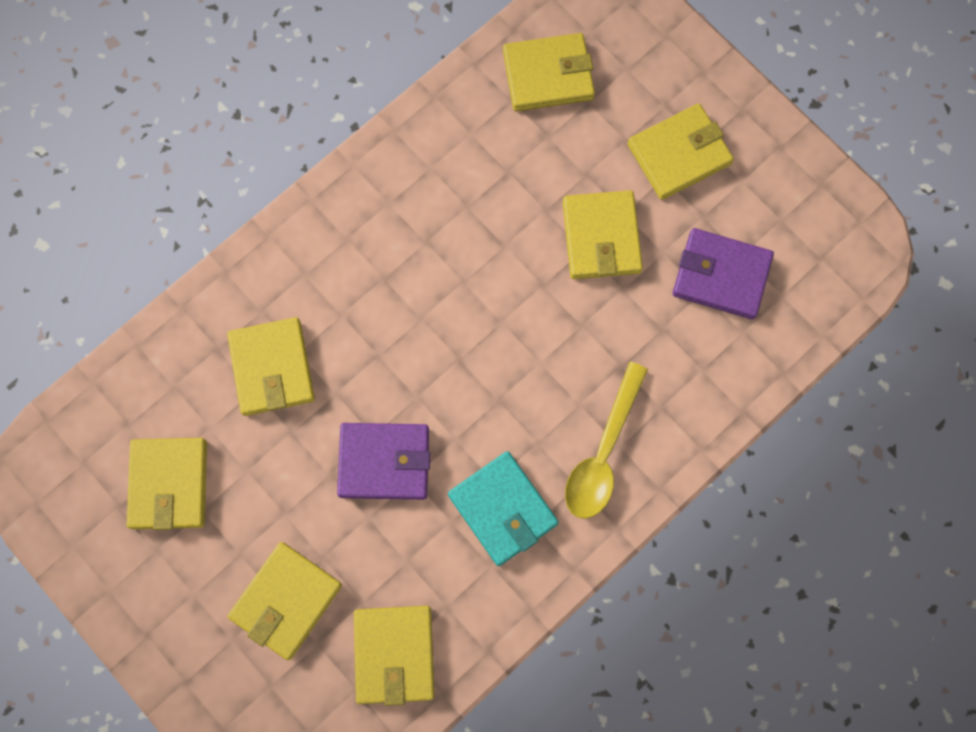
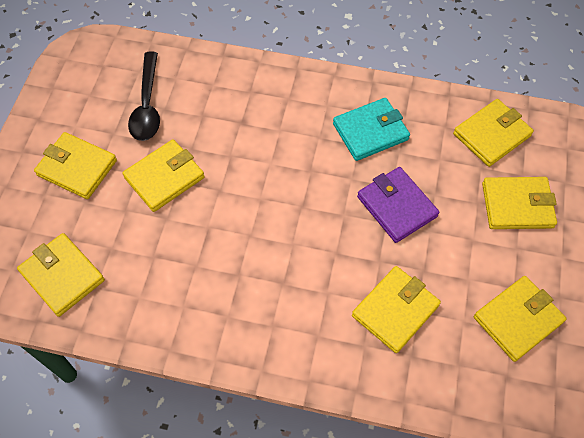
camera: 125 degrees left, 15 degrees down
turquoise wallet [448,451,559,566] -> turquoise wallet turned 45 degrees clockwise [333,98,410,161]
yellow spoon [565,362,648,519] -> none
purple wallet [673,228,774,319] -> black spoon [128,52,160,141]

